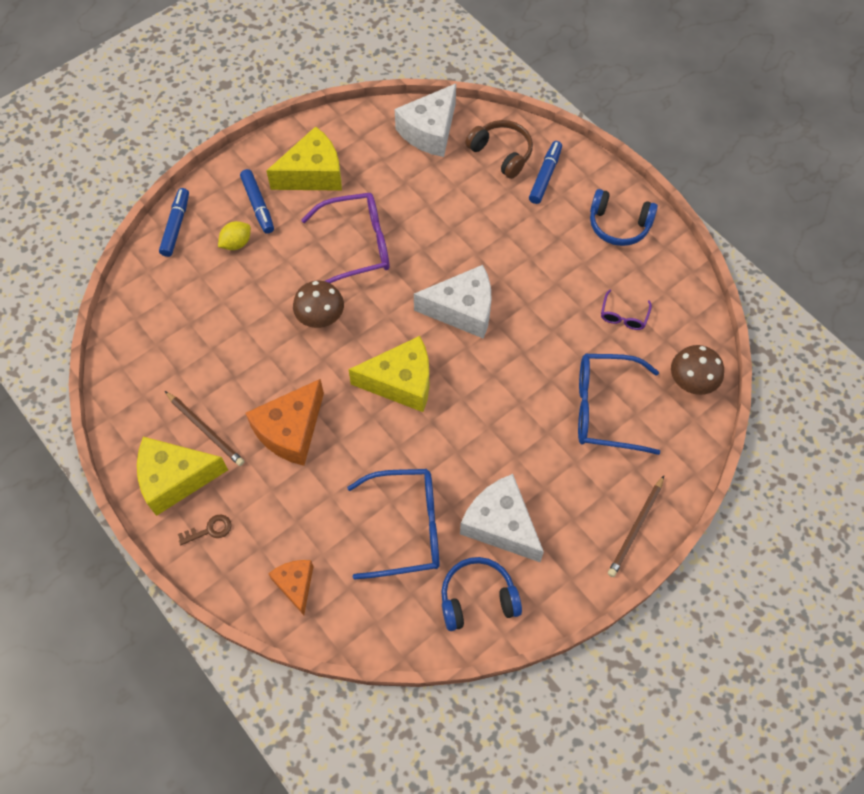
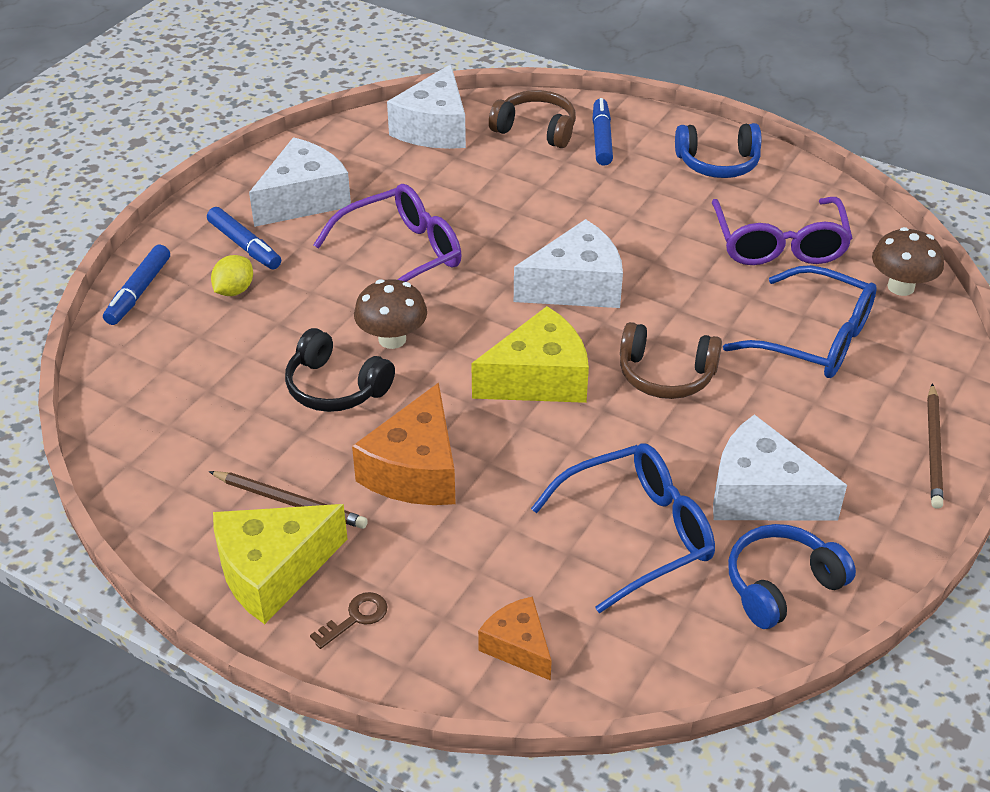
camera: 20 degrees left, 20 degrees down
blue marker [159,188,189,257] -> blue marker turned 150 degrees counterclockwise [103,245,170,325]
yellow cheese [266,126,342,191] -> white cheese [249,137,351,227]
blue glasses [578,354,660,455] -> blue glasses turned 135 degrees counterclockwise [723,265,877,378]
purple glasses [601,290,652,330] -> purple glasses [712,197,852,265], size x2.05
none -> black headphones [285,328,395,412]
none -> brown headphones [620,322,722,399]

